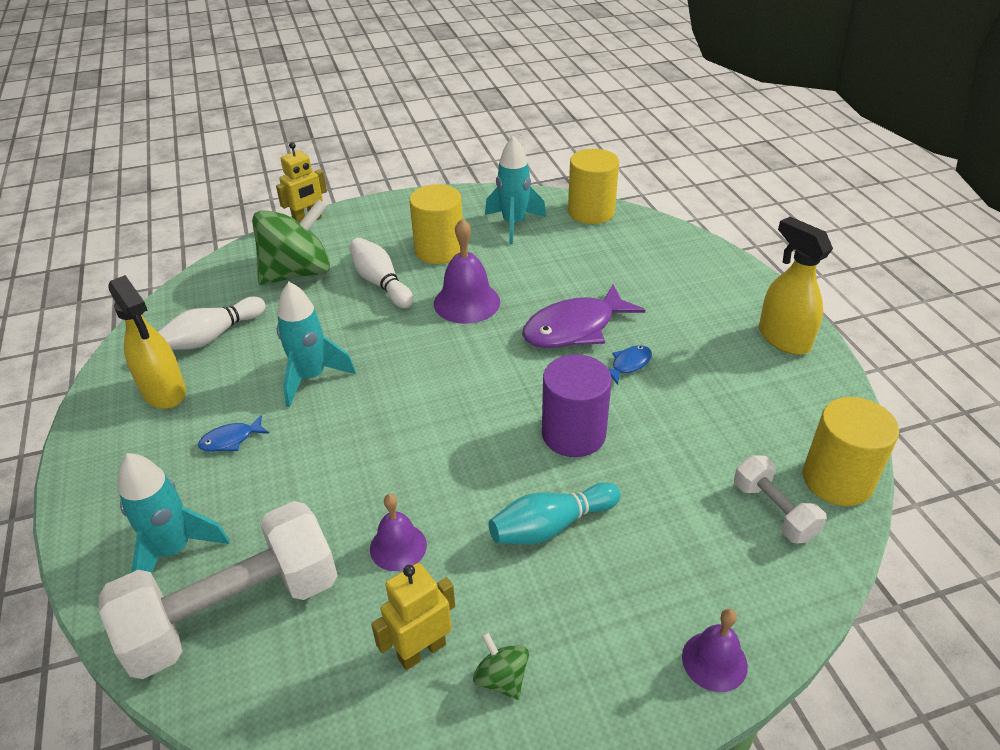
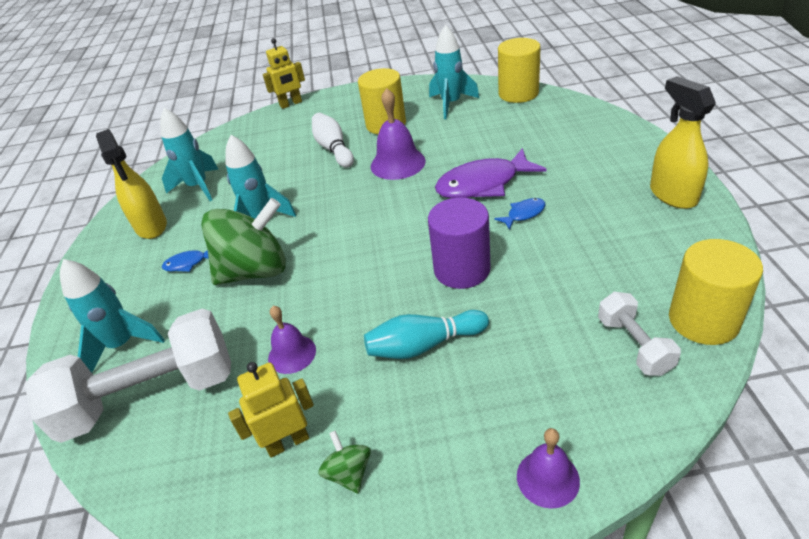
camera: 15 degrees right, 0 degrees up
white bowling pin [158,297,266,350] -> turquoise rocket [160,108,219,201]
green spinning top [252,199,330,285] -> green spinning top moved to [201,198,286,285]

